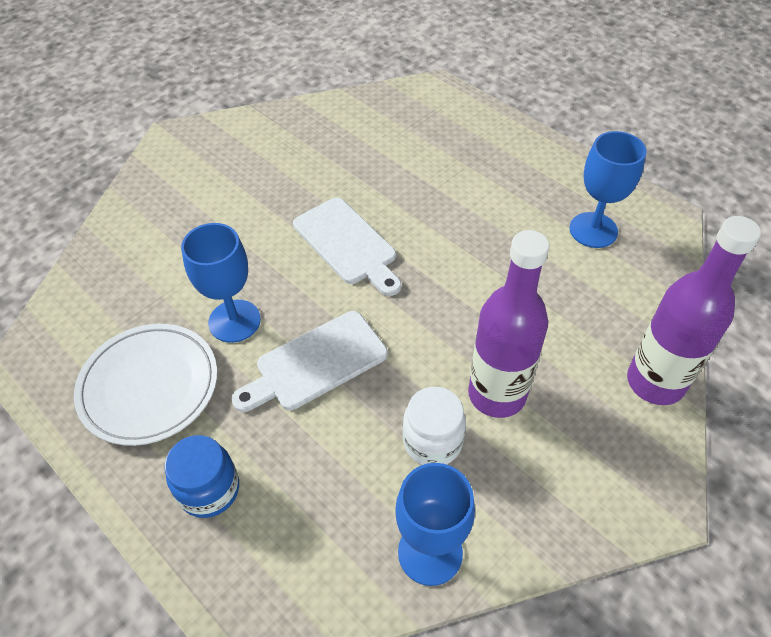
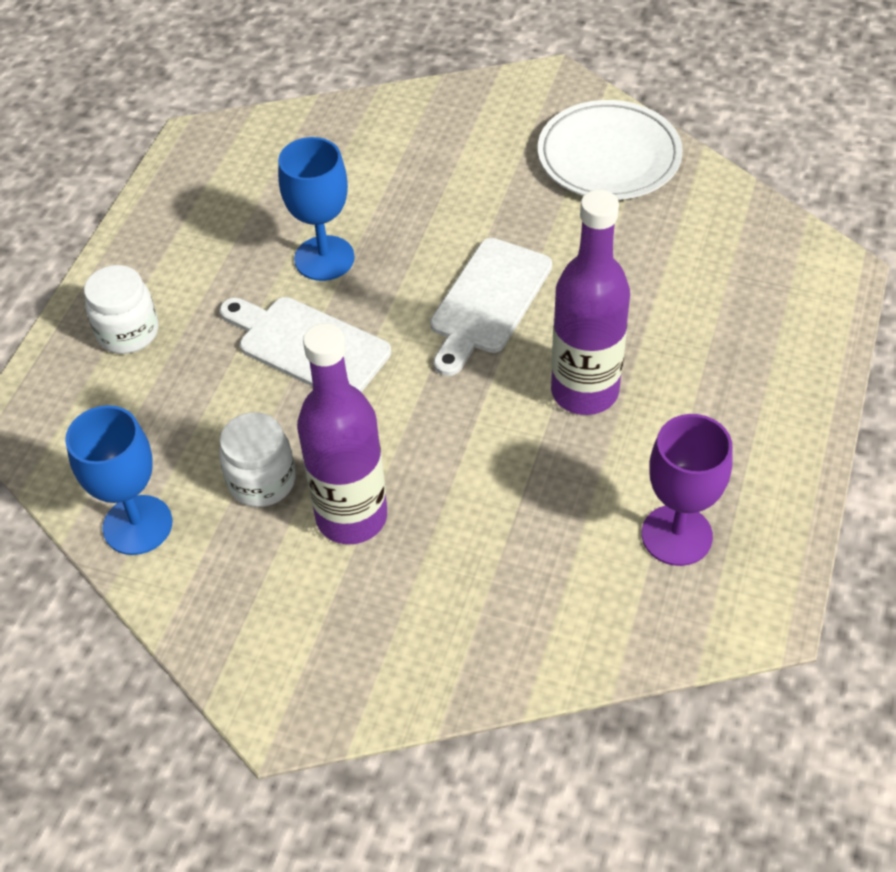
camera: 65 degrees right, 0 degrees up
white plate [74,324,217,446] -> white plate moved to [538,100,683,200]
blue jar [164,435,239,518] -> white jar [84,265,159,354]
blue goblet [569,131,646,248] -> purple goblet [642,414,733,566]
purple bottle [627,216,761,405] -> purple bottle moved to [551,189,630,415]

